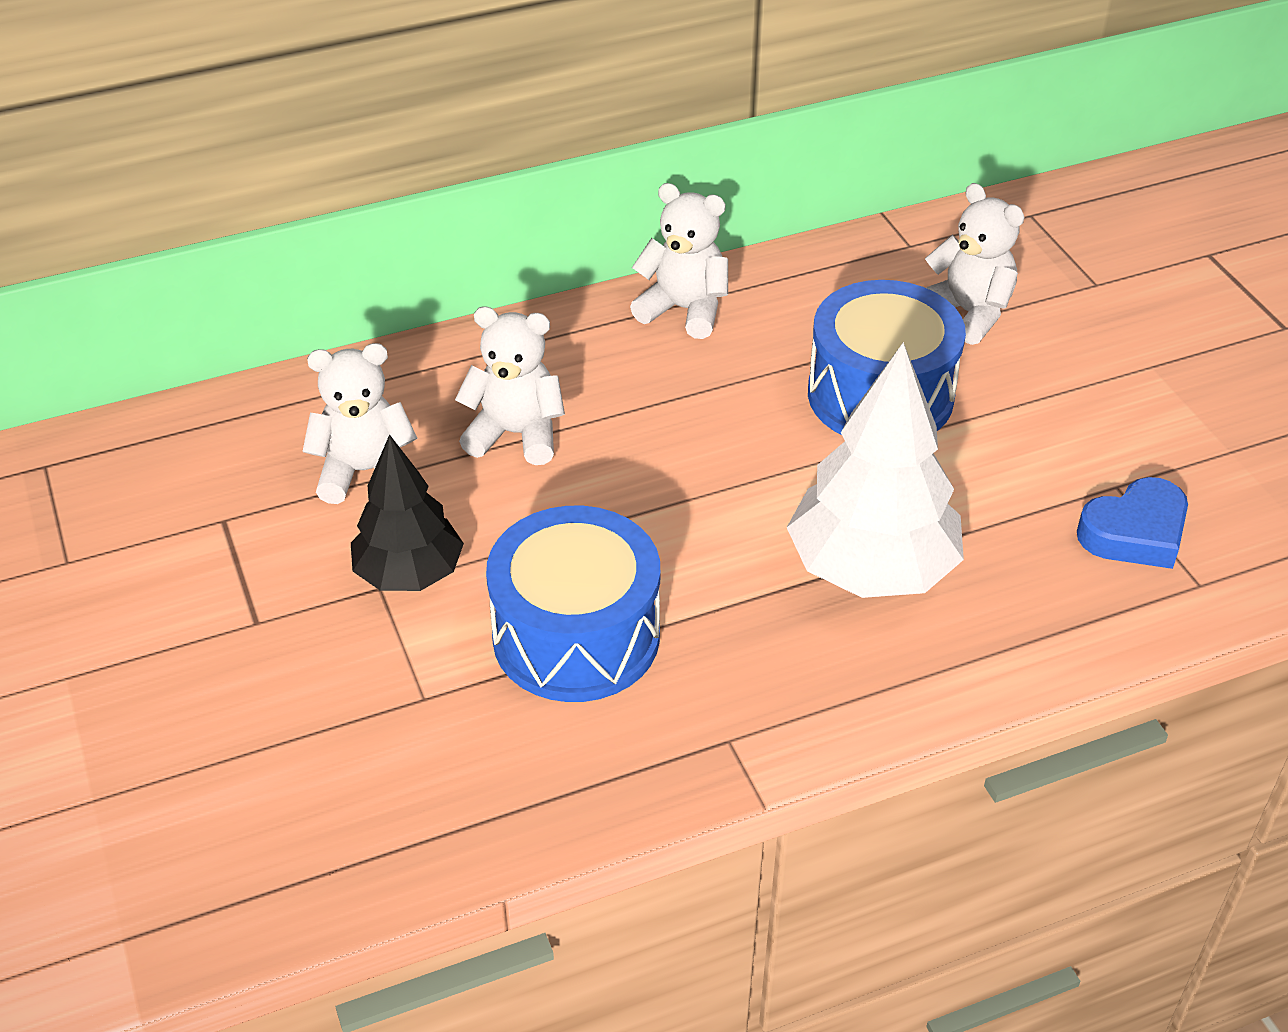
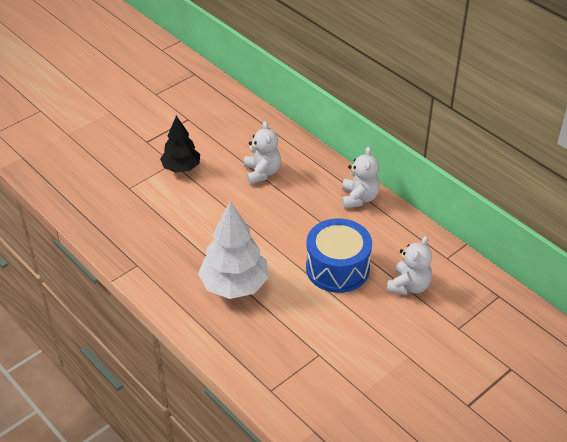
camera: 70 degrees right, 0 degrees up
white teddy bear [302,343,418,504] -> none
blue drum [486,506,660,702] -> none
blue heart [1077,477,1188,569] -> none

